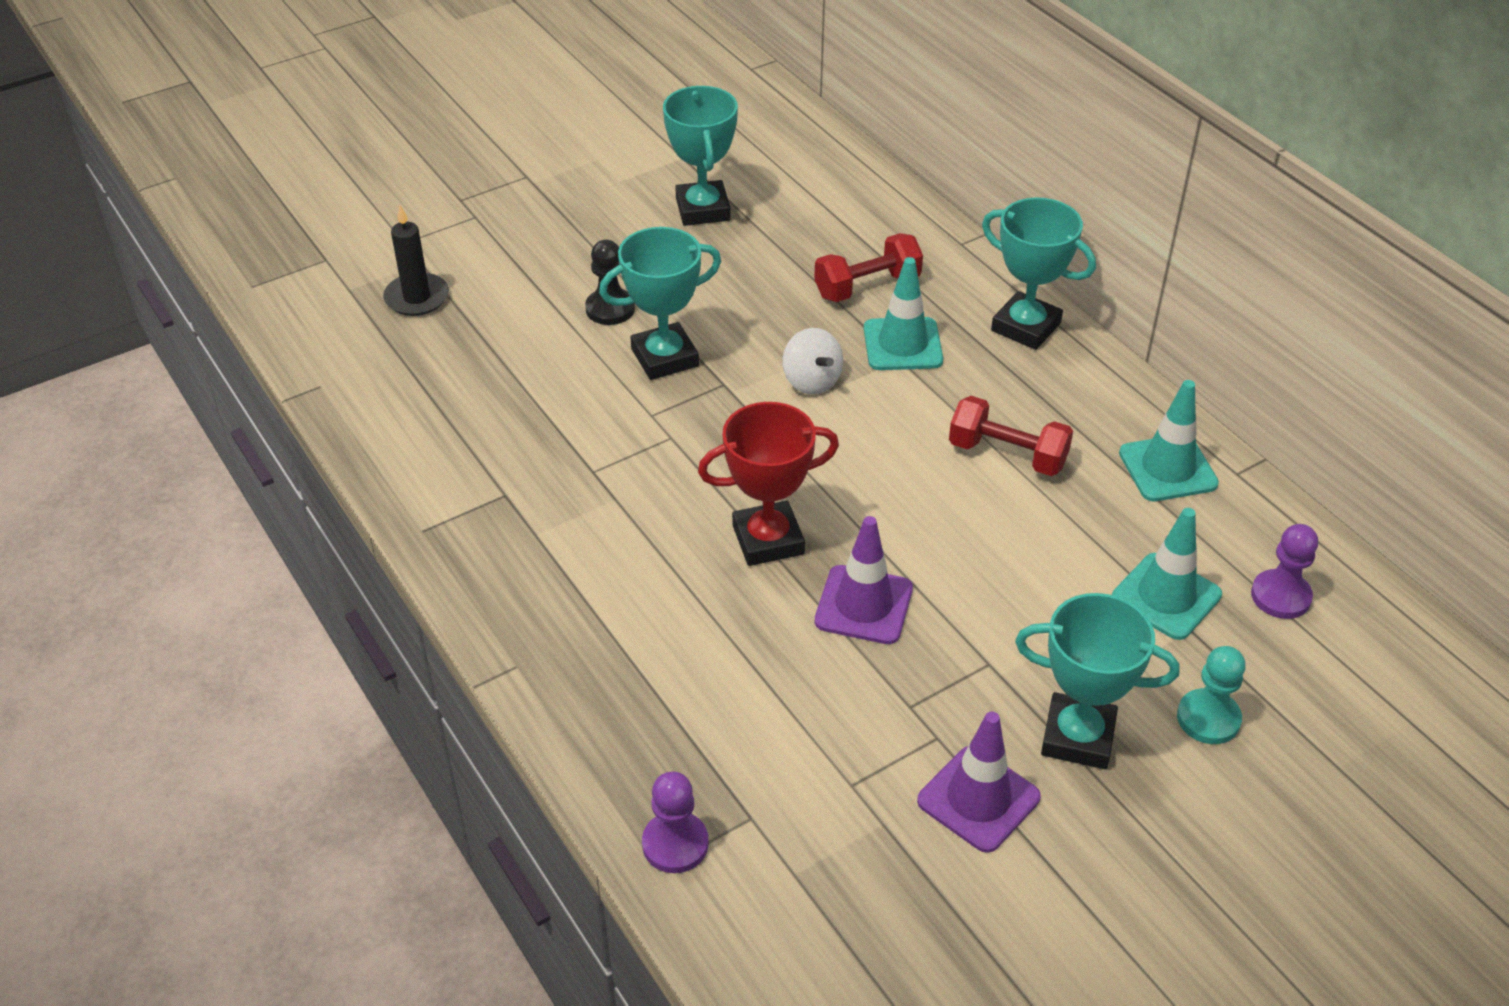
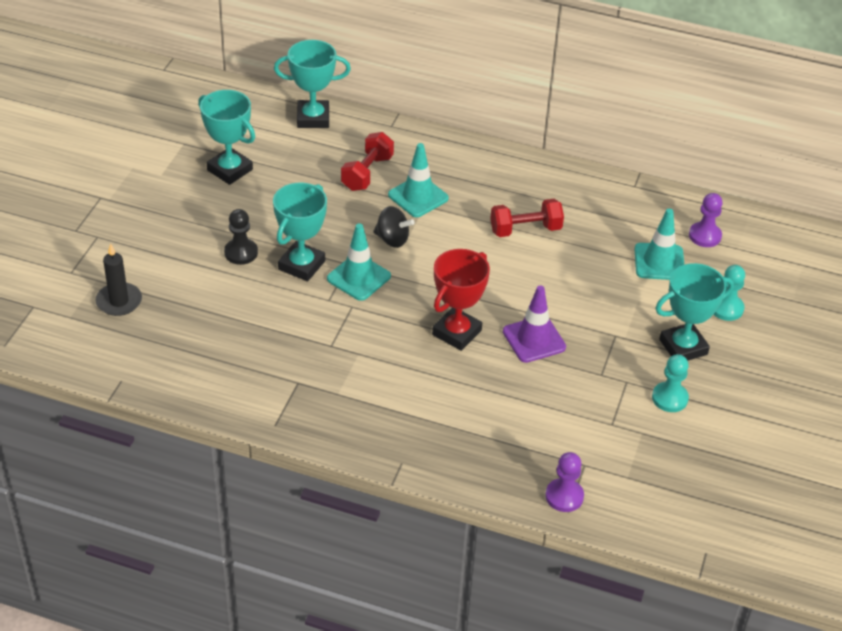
camera: 40 degrees left, 0 degrees up
white spinning top [782,328,843,394] -> black spinning top [373,206,415,248]
purple traffic cone [917,712,1041,853] -> turquoise pawn [652,354,689,412]
turquoise trophy [982,197,1096,350] -> turquoise trophy moved to [274,40,351,128]
turquoise traffic cone [1119,380,1219,501] -> turquoise traffic cone moved to [327,223,391,301]

